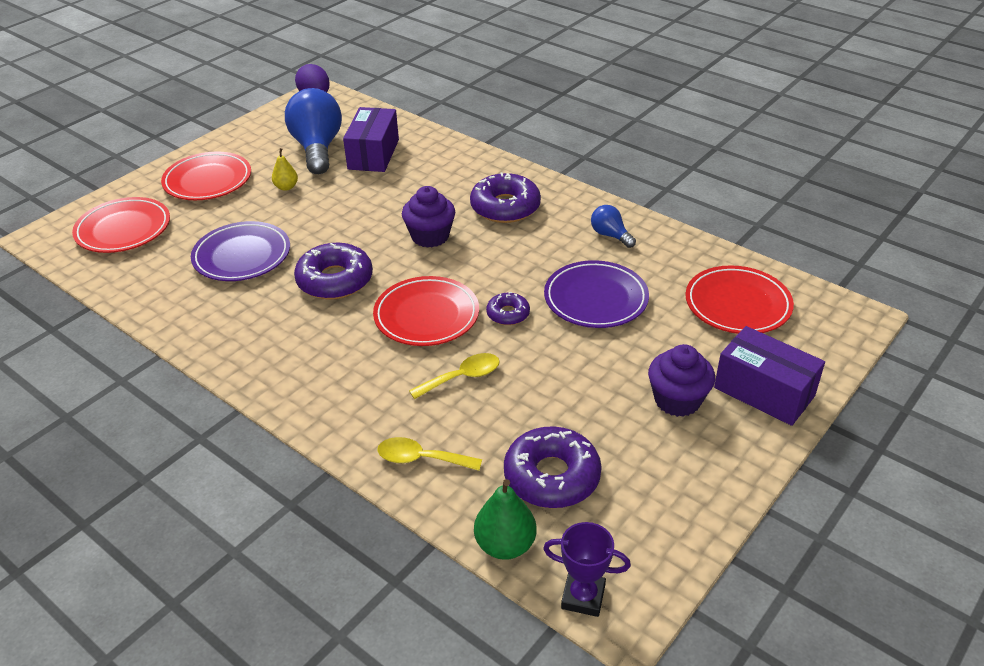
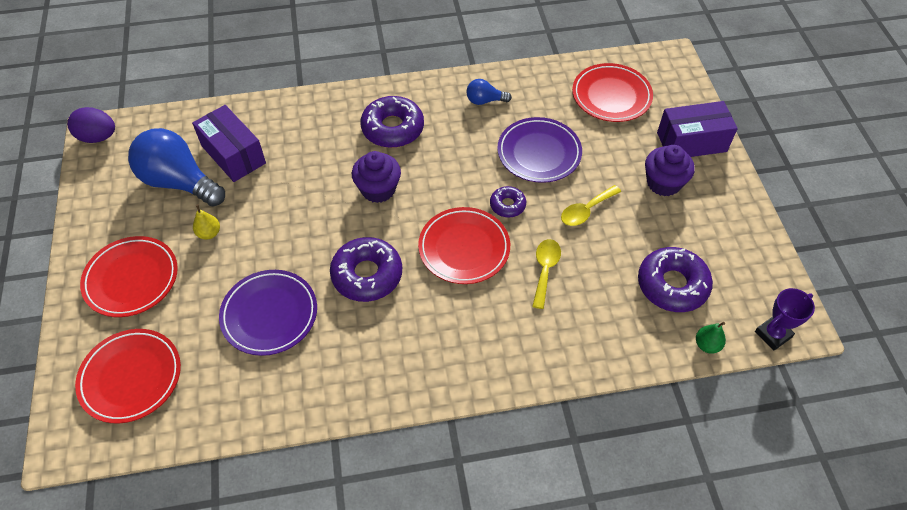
camera: 50 degrees left, 15 degrees up
yellow spoon [377,437,482,471] -> yellow spoon moved to [561,185,621,226]
green pear [474,479,537,560] -> green pear [696,322,726,354], size x0.63

